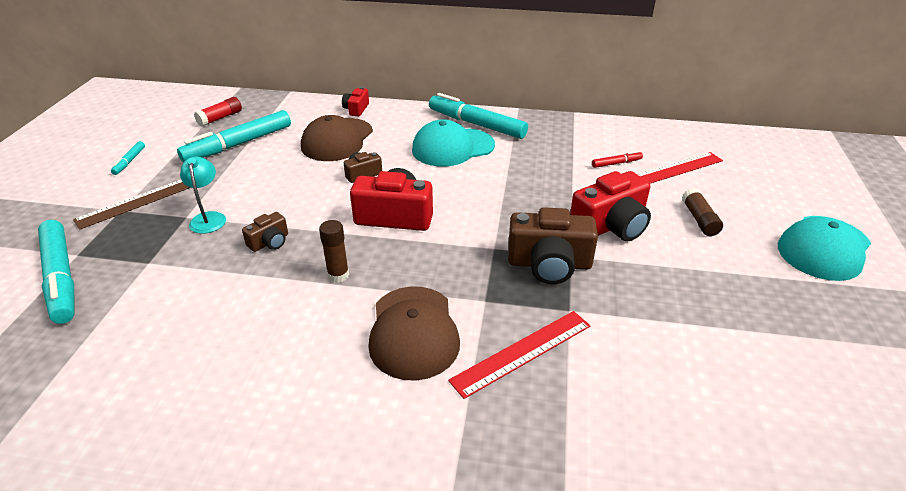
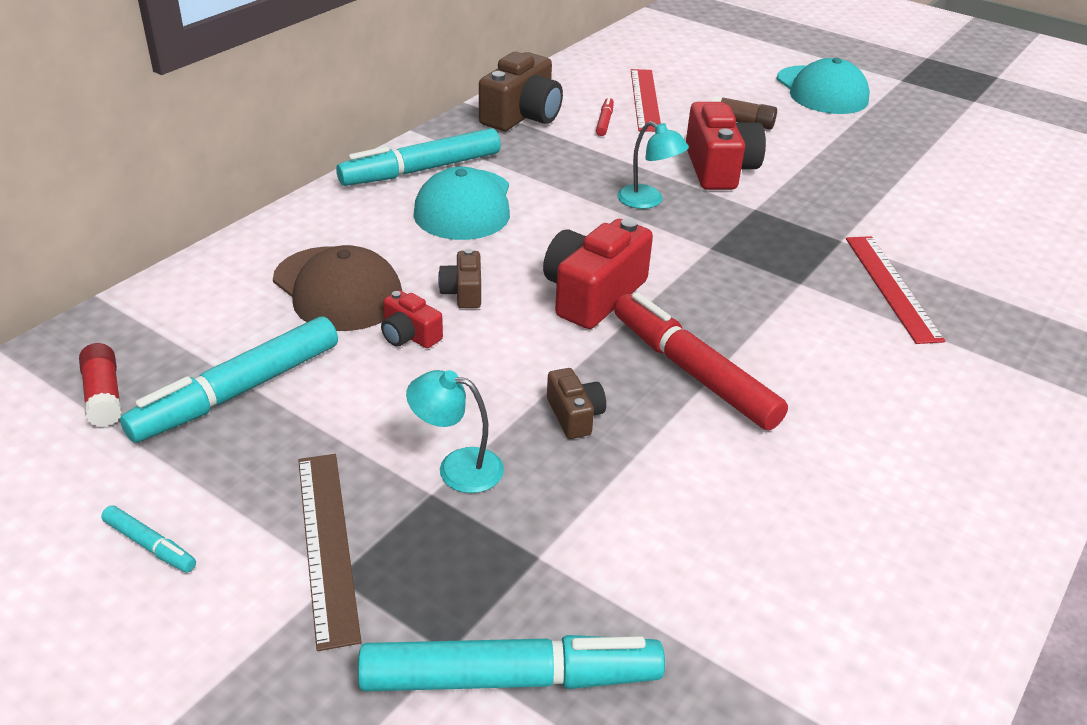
camera: 65 degrees left, 0 degrees up
turquoise marker [177,110,291,162] -> turquoise marker turned 60 degrees clockwise [120,316,338,443]
brown glue stick [319,220,349,283] -> red marker [614,292,788,430]
red camera [342,87,369,117] -> red camera moved to [381,290,443,348]
brown cap [368,286,460,381] -> none
brown camera [508,207,598,284] -> brown camera moved to [479,52,563,131]
none -> turquoise lamp [617,121,689,209]

